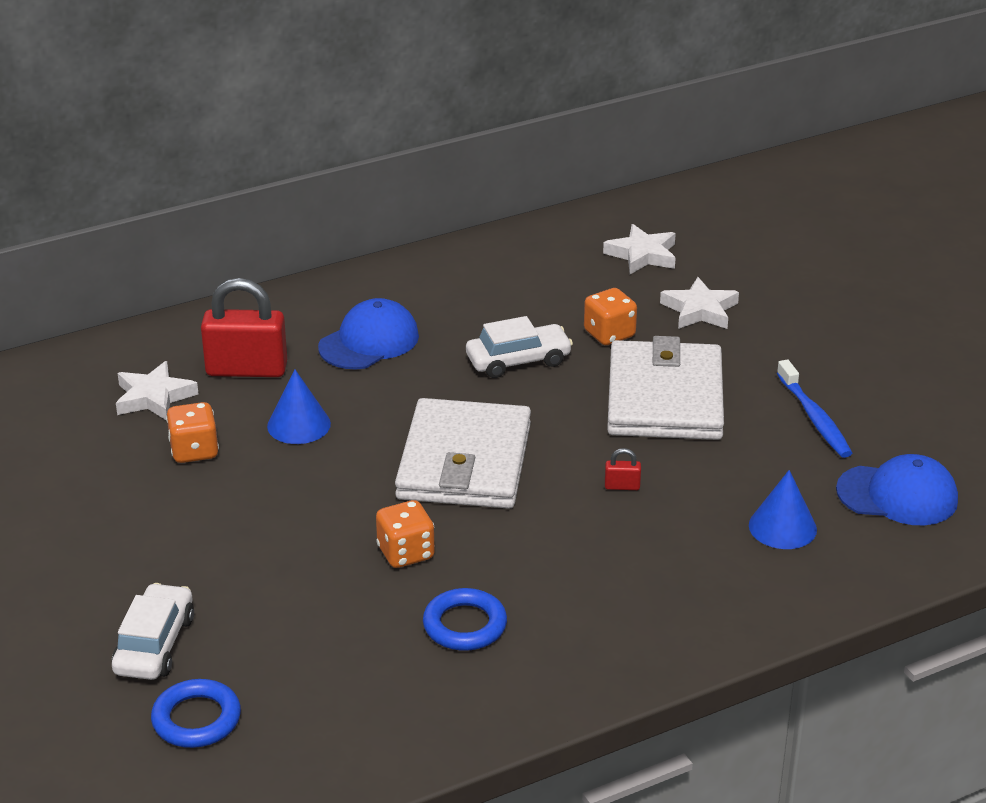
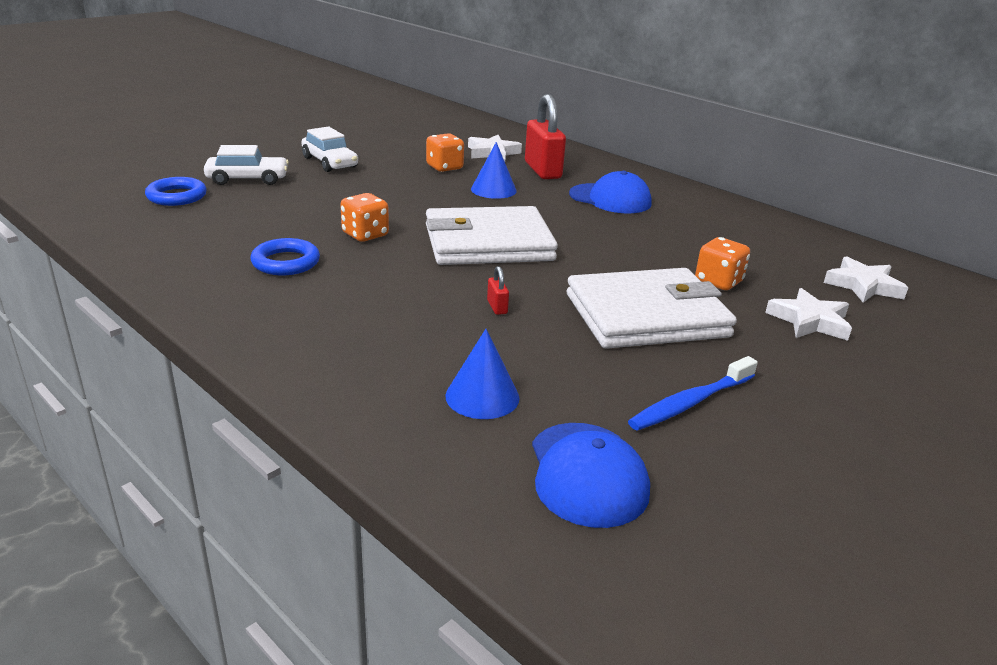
camera: 70 degrees right, 5 degrees down
white car [466,316,573,378] -> white car moved to [302,126,358,172]

